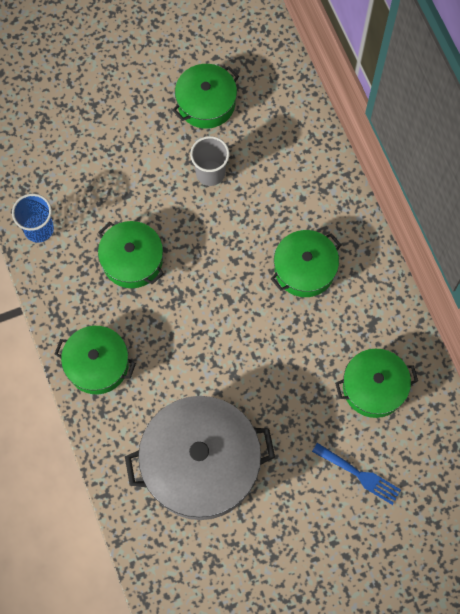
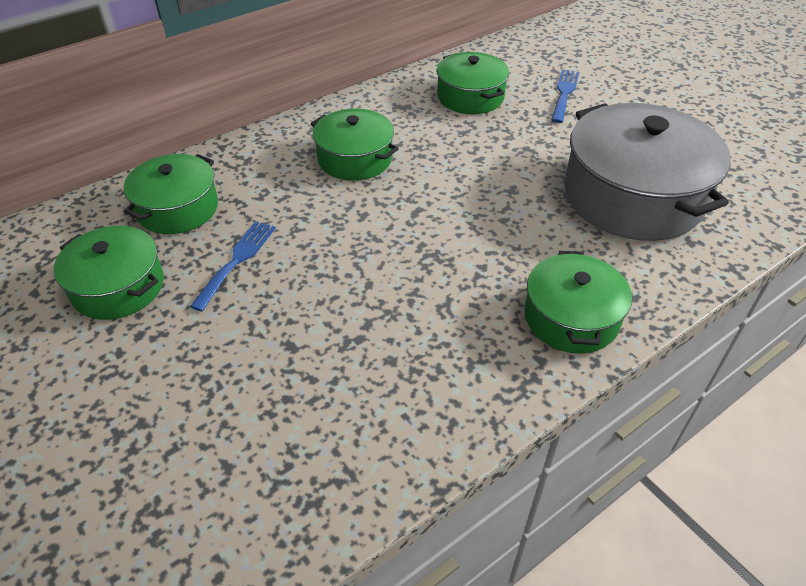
camera: 105 degrees left, 25 degrees down
blue cup [12,194,54,243] -> none
green pot [98,221,164,288] -> green pot moved to [124,154,218,234]
grey cup [190,136,229,186] -> blue fork [190,221,276,311]

